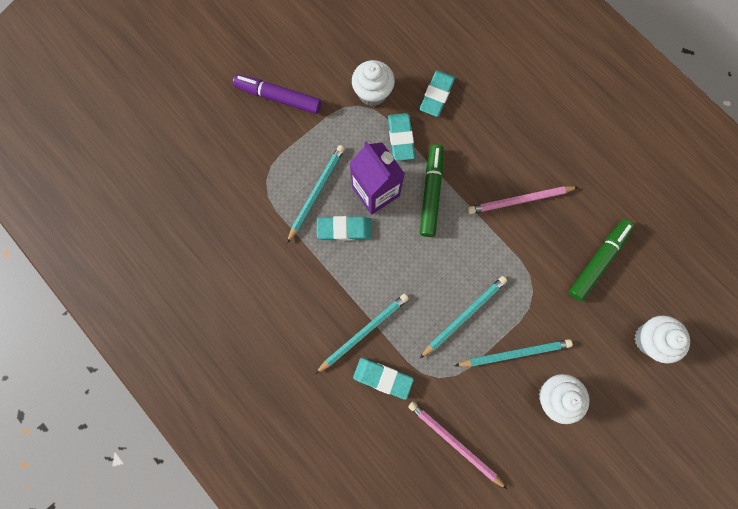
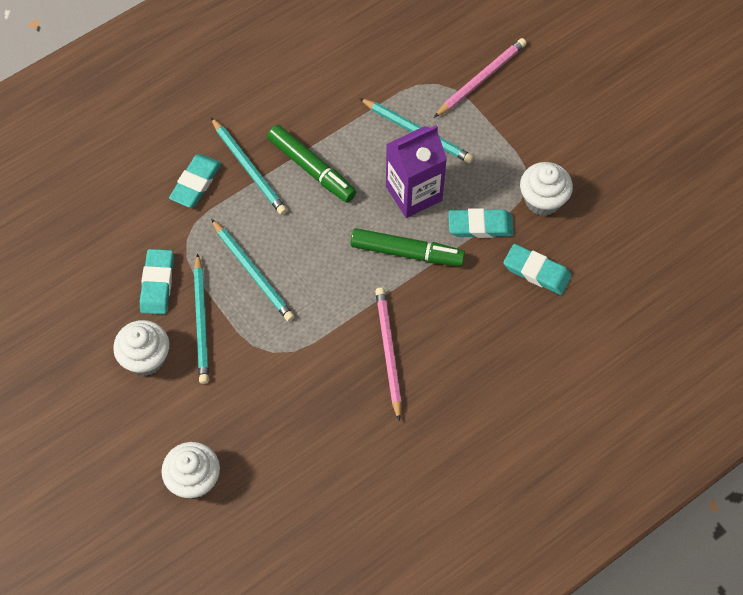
camera: 95 degrees right, 15 degrees down
purple marker [233,74,321,114] -> none
turquoise eraser [317,216,372,241] -> turquoise eraser moved to [140,249,174,314]
pink pencil [408,402,507,489] -> pink pencil moved to [434,38,527,118]
green marker [568,219,634,301] -> green marker moved to [267,125,356,203]

